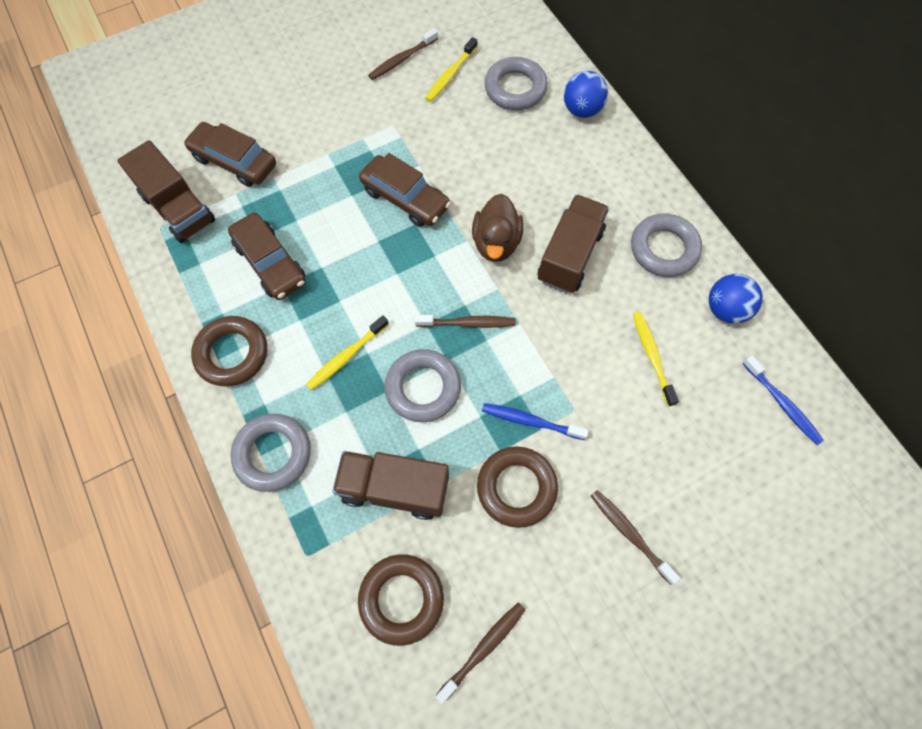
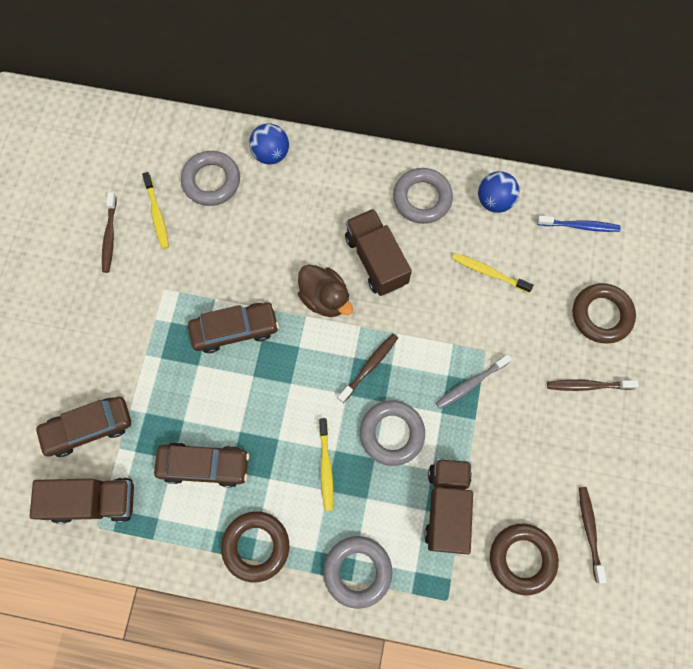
camera: 50 degrees left, 5 degrees up
brown truck [332,451,449,520] -> brown truck turned 135 degrees clockwise [424,458,473,554]
brown ring [477,446,558,528] -> brown ring moved to [573,283,636,343]
blue toothbrush [482,403,589,440] -> grey toothbrush [436,354,512,409]

